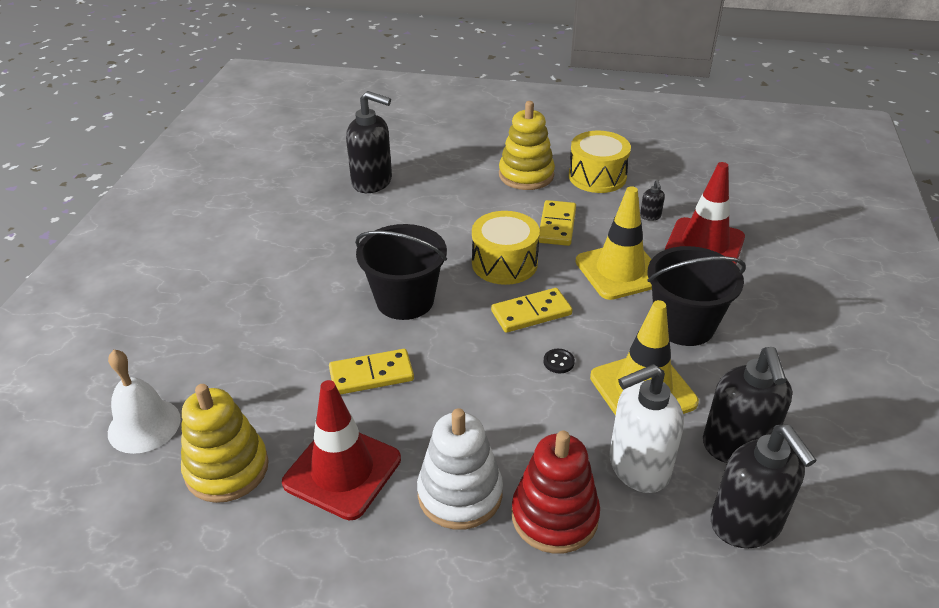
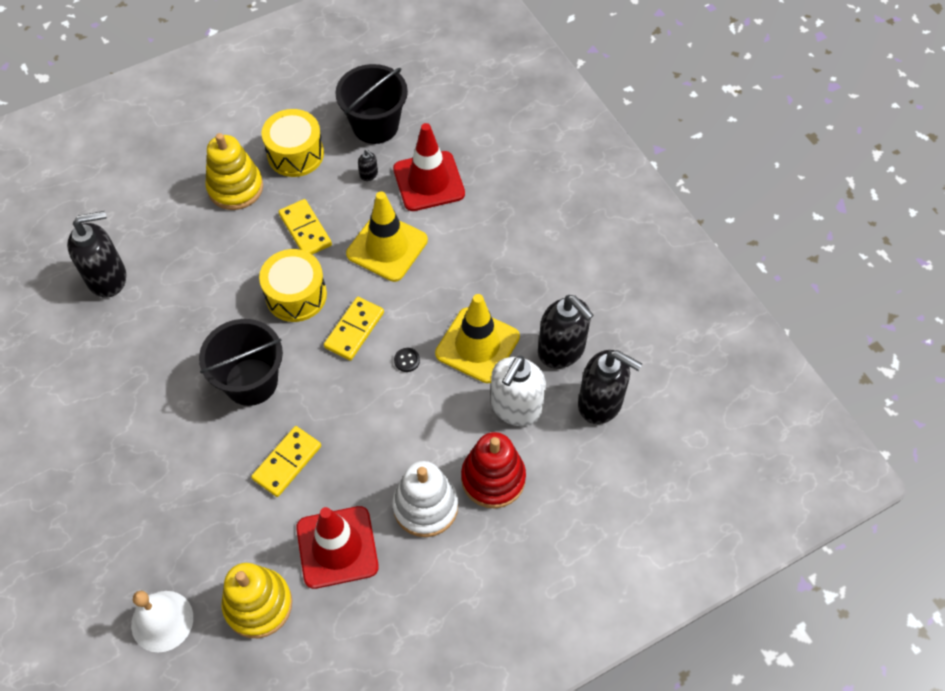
camera: 40 degrees left, 20 degrees up
black bucket [647,246,746,346] -> black bucket moved to [336,64,408,144]

